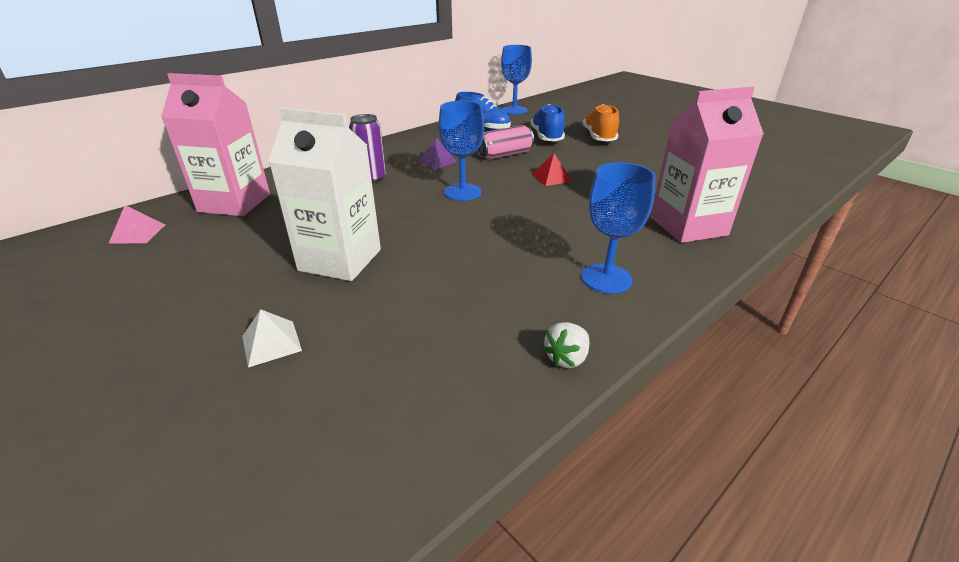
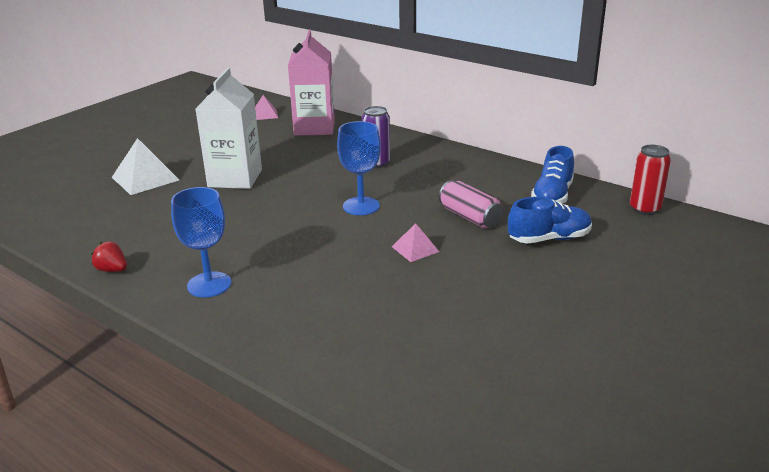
camera: 80 degrees right, 5 degrees down
white pyramid [242,309,302,367] -> white pyramid [112,138,179,195], size x1.75
purple pyramid [418,138,457,169] -> none
blue goblet [501,45,532,115] -> red can [630,145,671,215]
red pyramid [532,153,572,186] -> pink pyramid [392,223,439,262]
white strawberry [543,322,590,368] -> red strawberry [91,241,127,272]
orange shoe [583,104,619,142] -> none
pink carton [651,87,764,243] -> none

